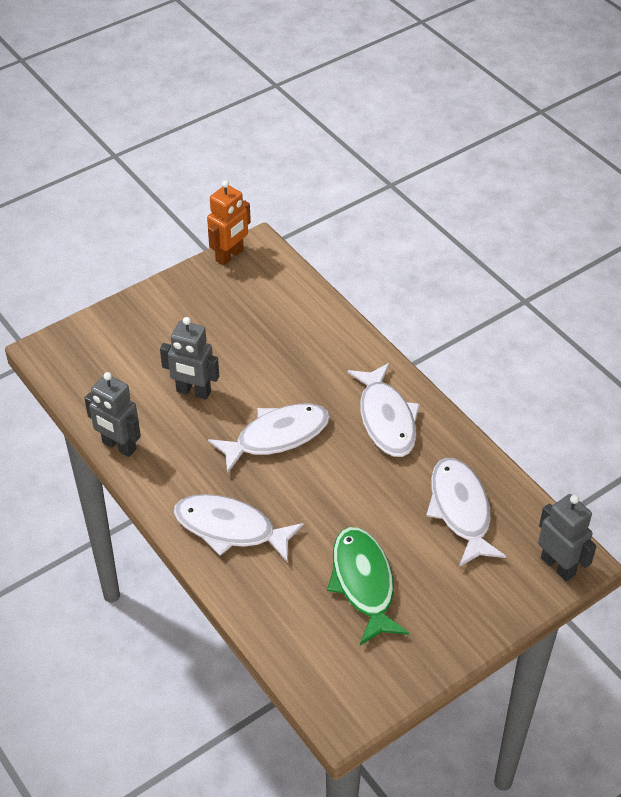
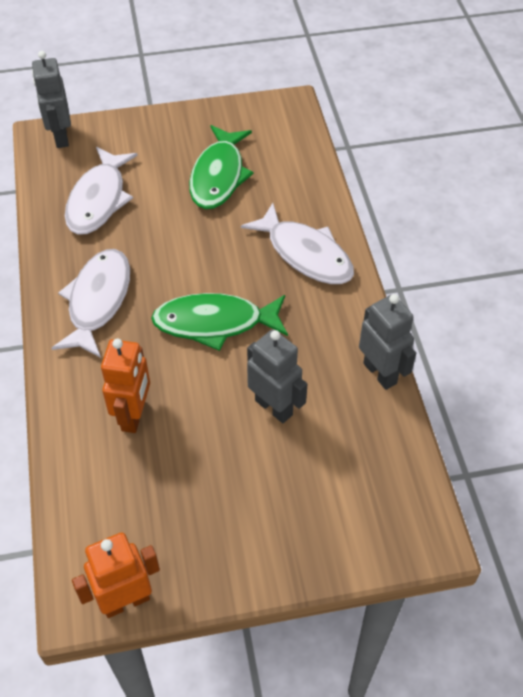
camera: 155 degrees left, 5 degrees up
white fish [208,404,330,474] -> green fish [151,293,288,351]
none -> orange robot [101,339,150,433]

